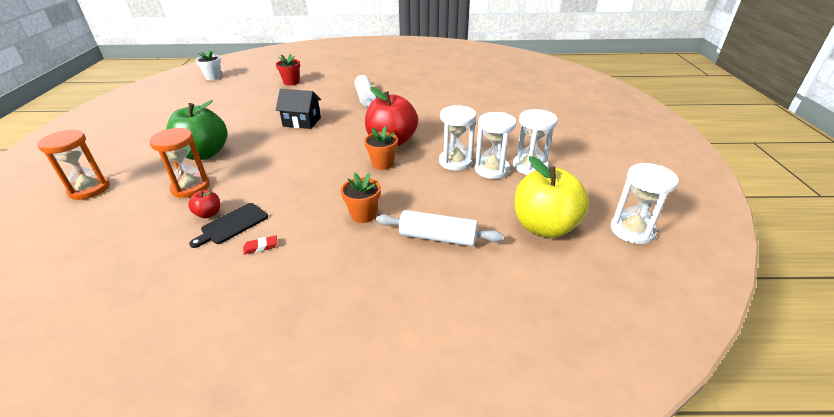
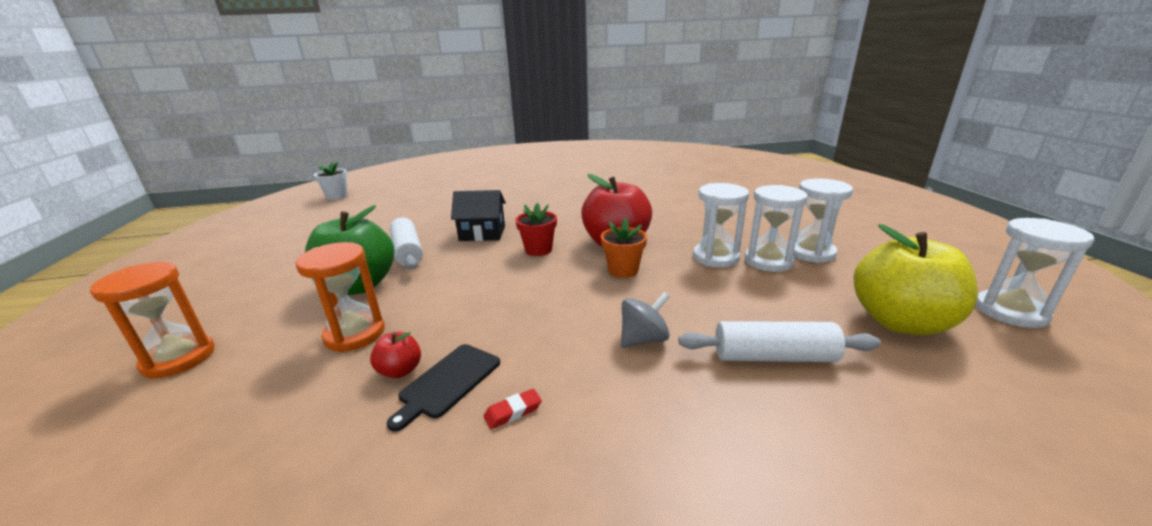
camera: 10 degrees left, 10 degrees down
red flower pot [276,54,300,86] -> red flower pot moved to [515,203,557,256]
orange flower pot [341,173,381,223] -> grey spinning top [621,292,670,348]
white rolling pin [355,75,376,107] -> white rolling pin moved to [389,217,423,269]

